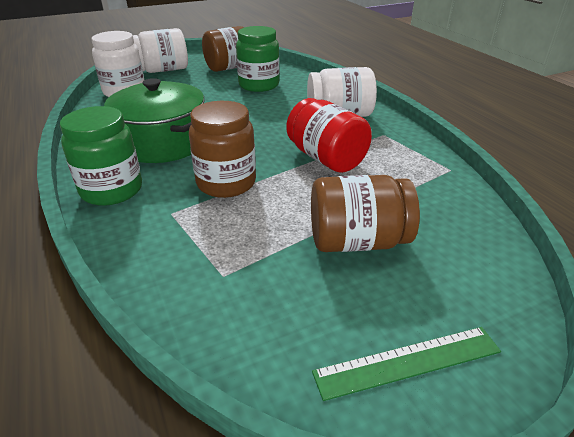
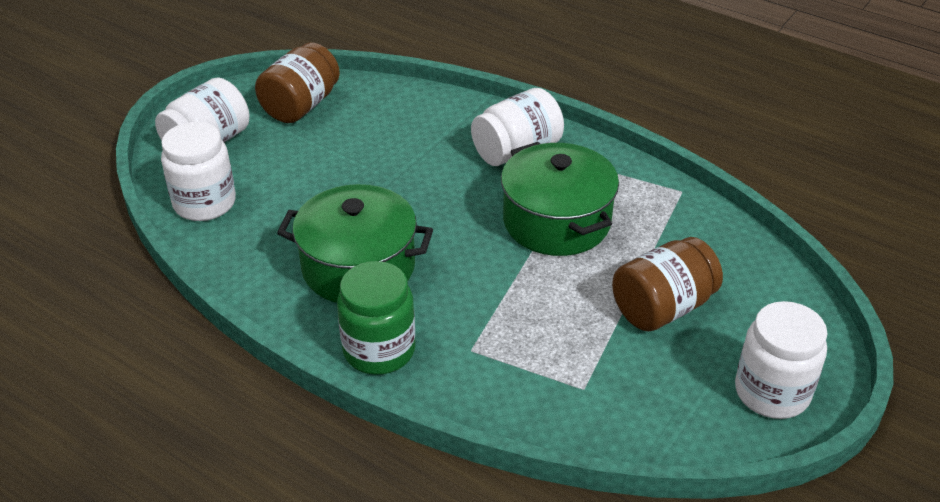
camera: 30 degrees left, 5 degrees up
brown jar [189,101,256,198] -> none
green jar [236,26,279,92] -> none
red jar [286,98,372,173] -> green pot [501,142,619,256]
green ruler [312,327,501,401] -> white jar [735,301,827,419]

